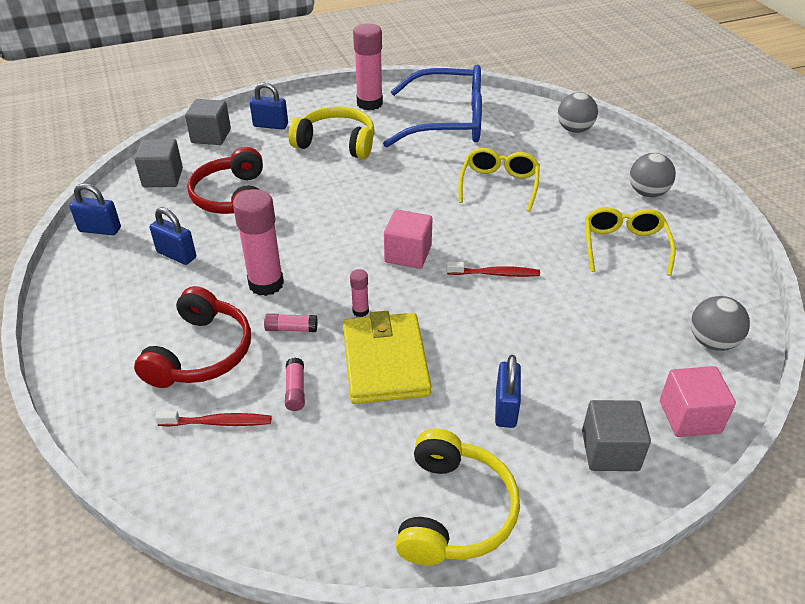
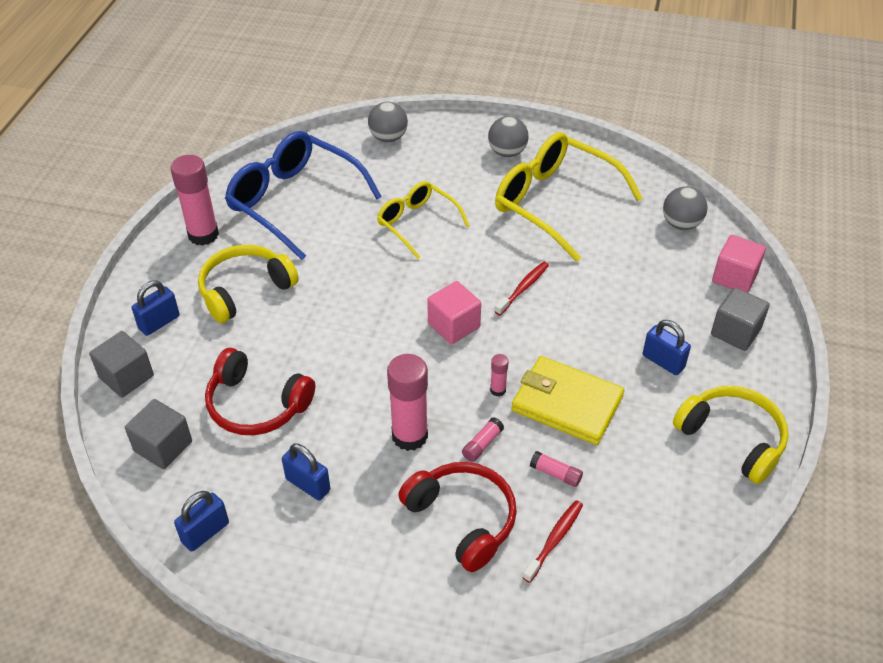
camera: 55 degrees left, 5 degrees up
blue padlock [150,207,196,265] -> blue padlock turned 60 degrees clockwise [282,443,330,501]
blue glasses [383,64,482,147] -> blue glasses turned 90 degrees counterclockwise [225,131,382,260]
yellow glasses [585,207,675,276] -> yellow glasses [495,132,643,262], size x1.69

